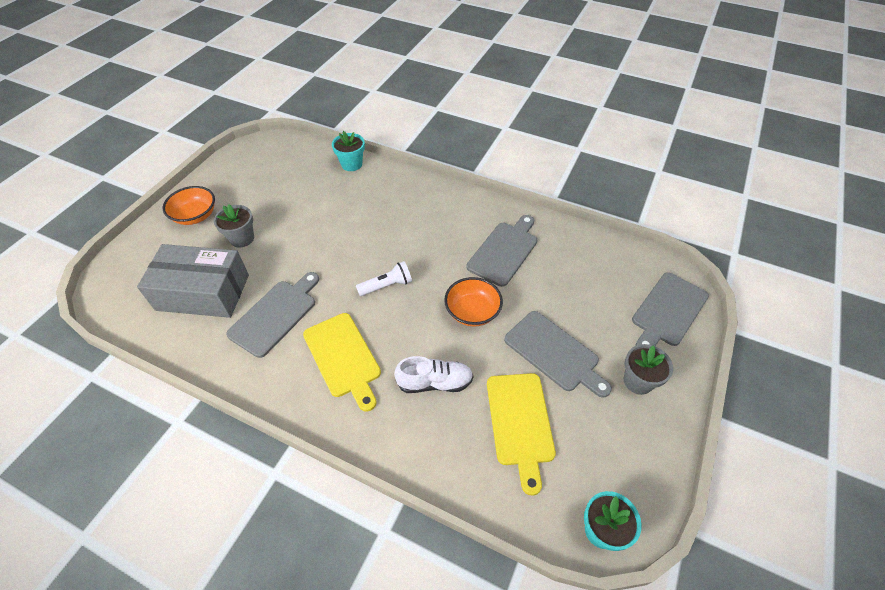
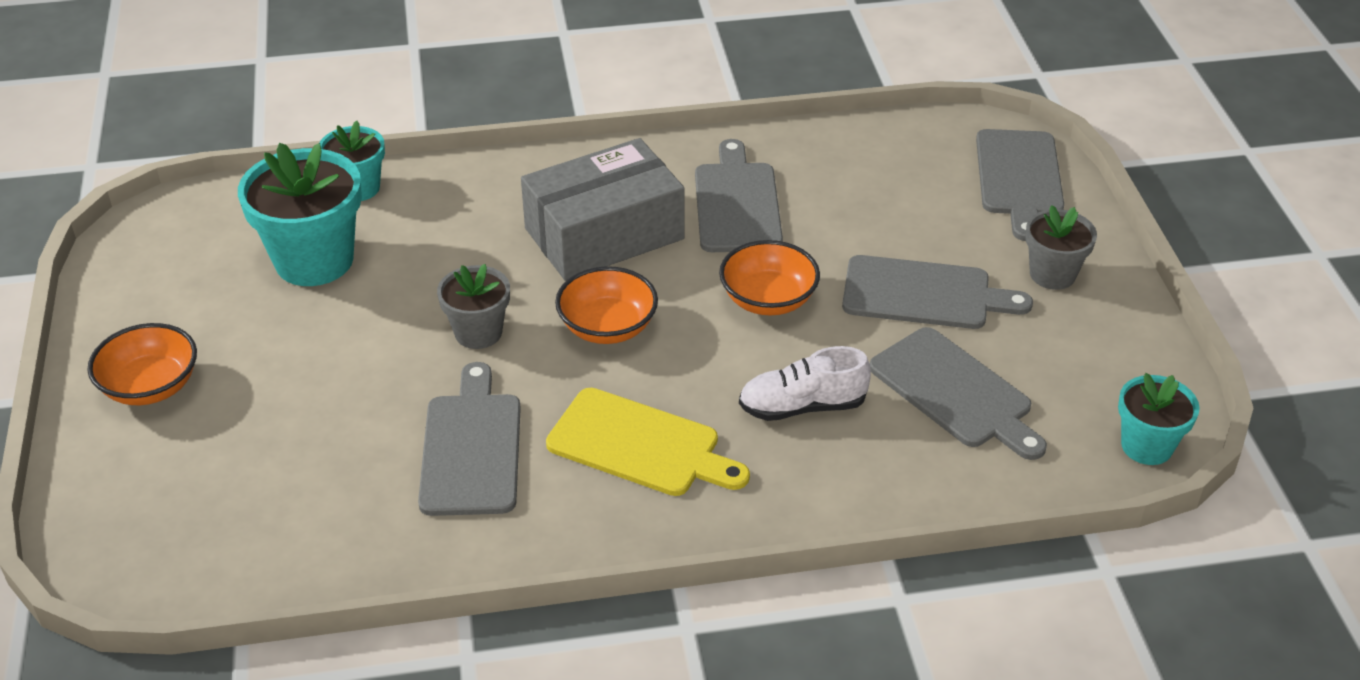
camera: 35 degrees left, 10 degrees down
grey box [137,244,249,318] -> grey box moved to [521,138,685,281]
grey flower pot [214,204,254,248] -> grey flower pot moved to [437,264,510,349]
white flashlight [356,261,412,296] -> orange bowl [555,266,658,344]
white shoe [394,356,474,393] -> white shoe turned 150 degrees counterclockwise [739,346,871,421]
yellow cutting board [487,373,556,496] -> grey cutting board [870,327,1047,460]
none -> turquoise flower pot [238,143,362,286]

